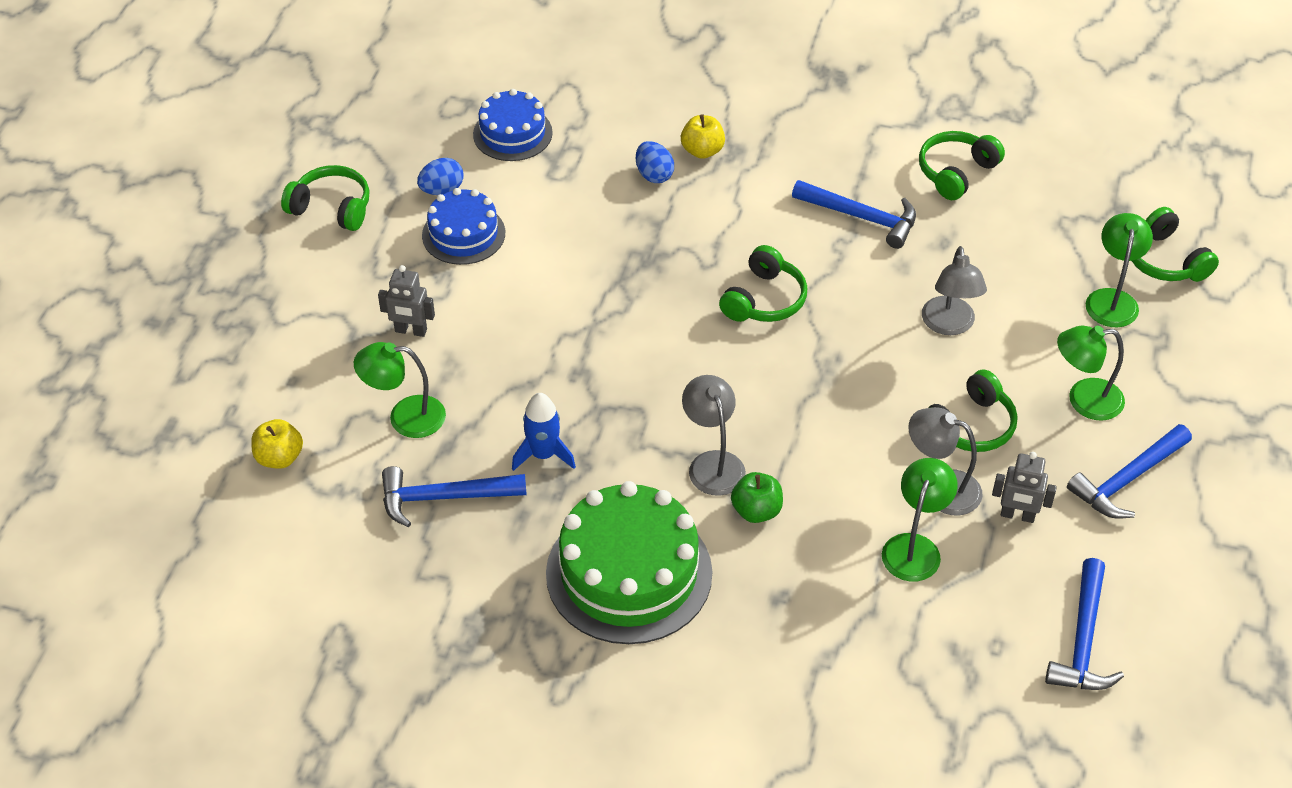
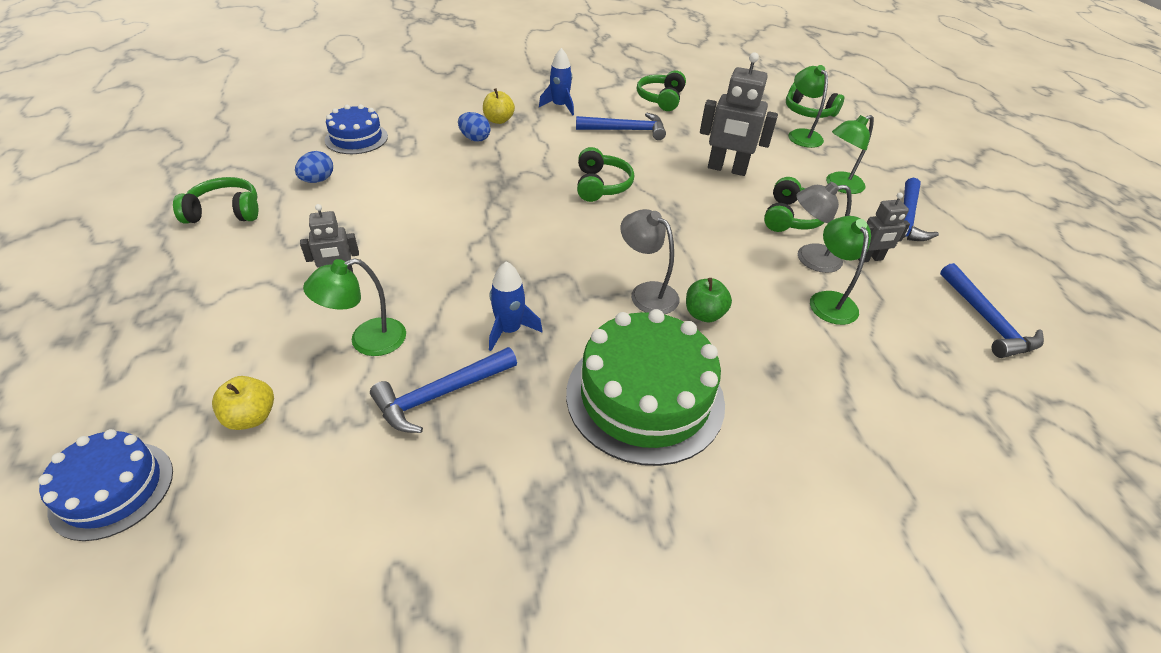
camera: 30 degrees left, 5 degrees down
blue cake [422,188,505,265] -> blue cake moved to [38,429,173,541]
grey lamp [922,246,987,335] -> grey robot [700,52,778,176]
none -> blue rocket [539,48,574,115]

